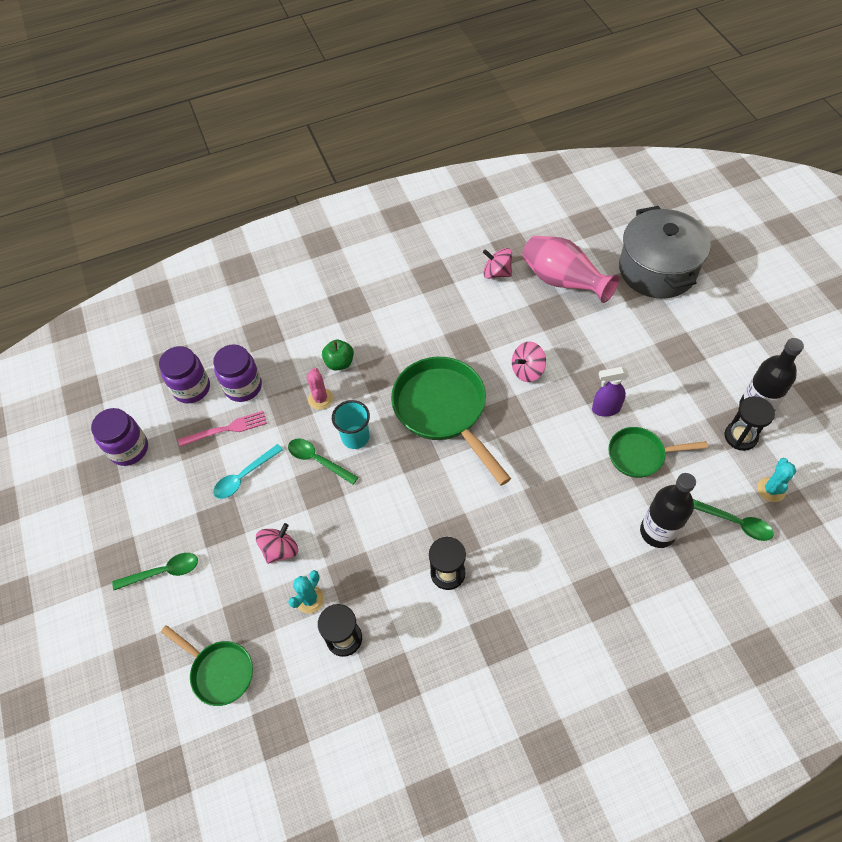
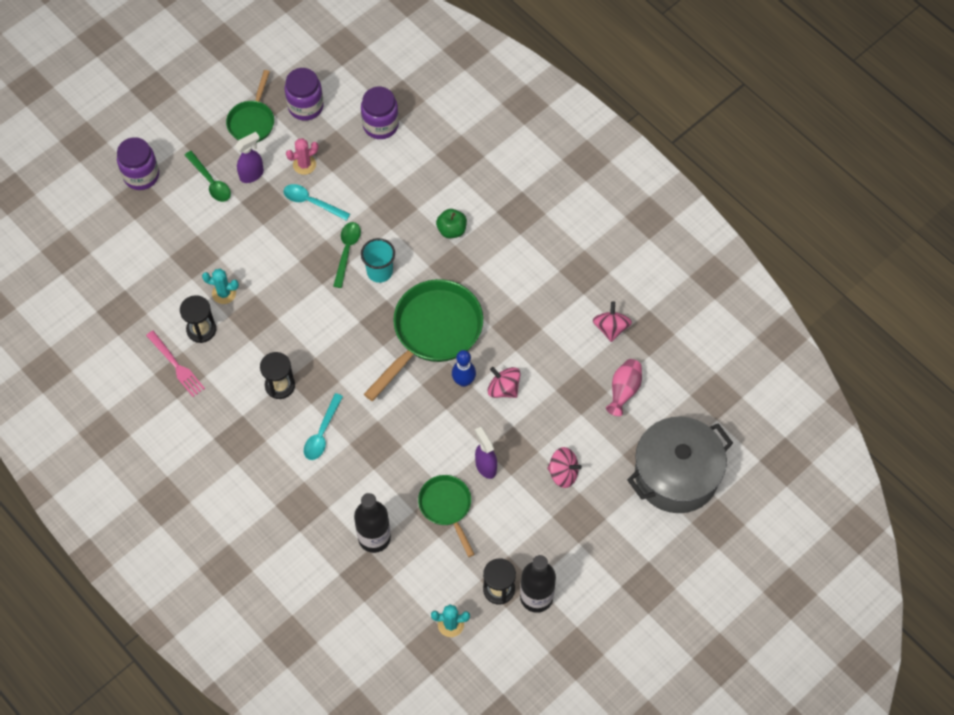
camera: 65 degrees right, 5 degrees up
green pan [161,625,253,706] -> green pan moved to [226,70,274,143]
pink fork [178,411,267,447] -> pink fork moved to [146,331,205,397]
purple jar [213,344,262,402] -> purple jar moved to [117,137,159,190]
pink spinning top [256,523,298,564] -> pink spinning top moved to [547,447,582,488]
pink cactus [307,368,333,410] -> pink cactus moved to [286,138,318,175]
pink vase [522,236,619,303] -> pink vase [606,359,642,416], size x0.58
green spoon [693,499,774,541] -> none
none -> purple spray bottle [235,132,264,183]
none -> turquoise spoon [304,393,343,460]
none -> blue bowling pin [452,350,476,387]

